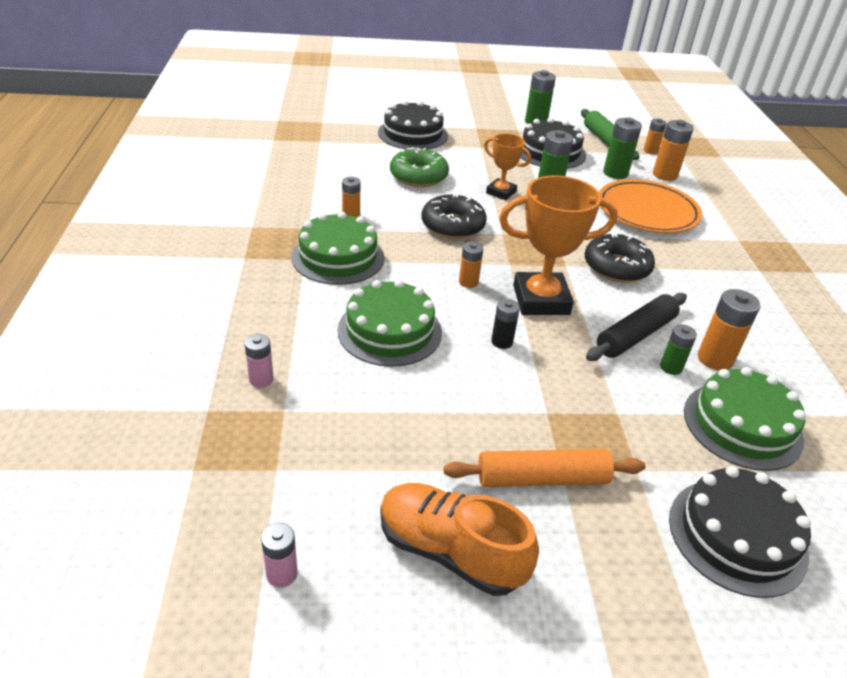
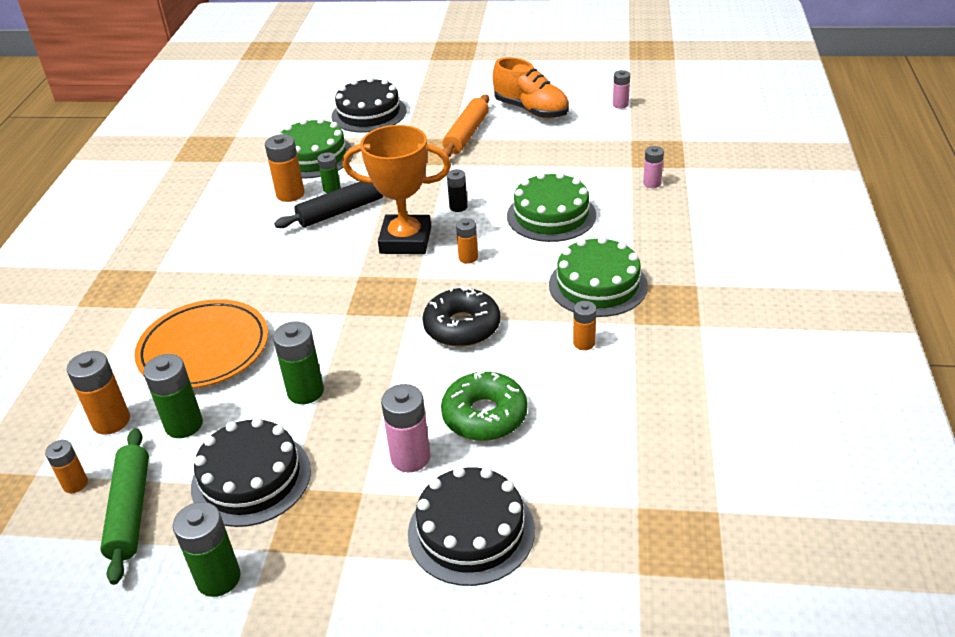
camera: 165 degrees left, 0 degrees up
orange rolling pin [444,449,646,487] -> orange rolling pin turned 75 degrees counterclockwise [442,95,489,157]
orange trophy [484,133,531,200] -> none
black donut [585,233,655,282] -> none
none -> pink battery [381,384,430,472]

